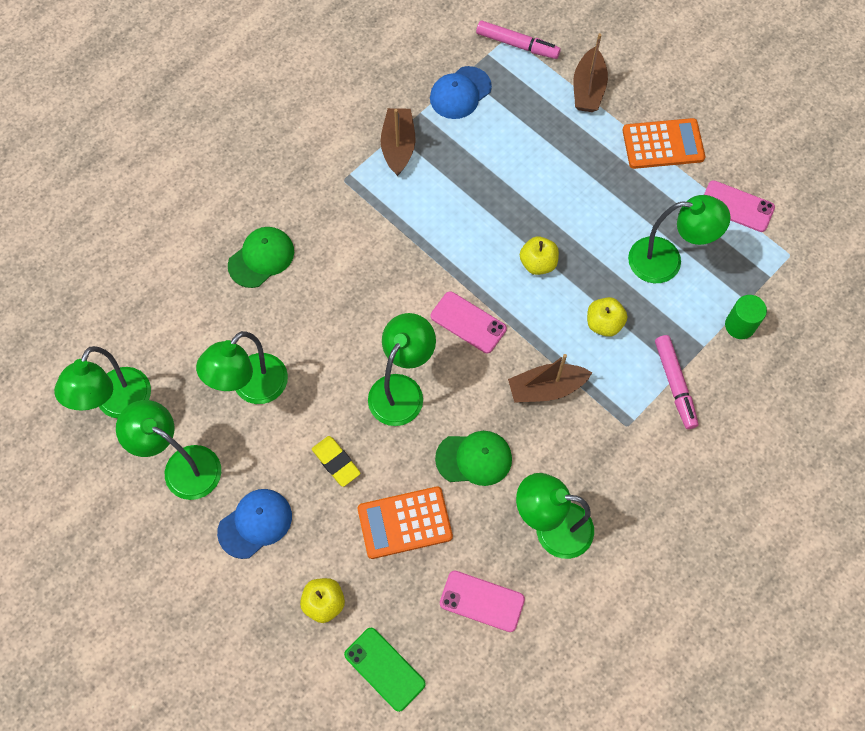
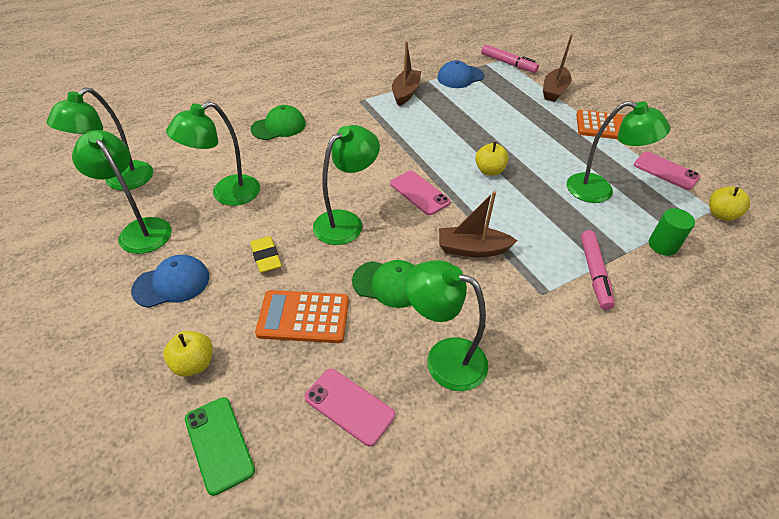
camera: 15 degrees right, 20 degrees down
yellow apple [587,297,627,337] -> yellow apple moved to [709,186,750,221]

